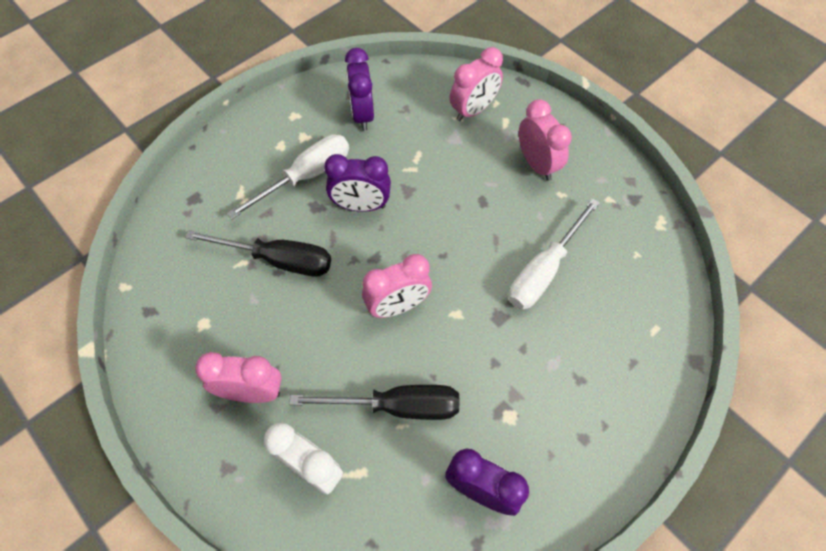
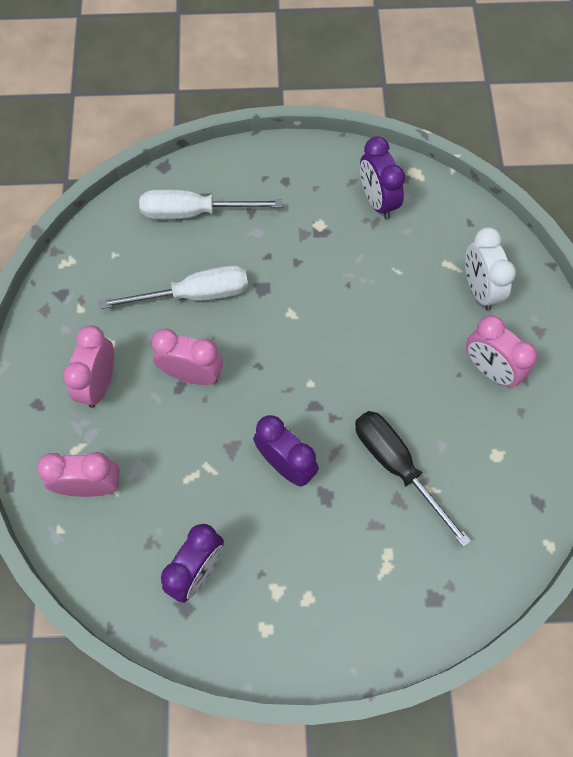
camera: 140 degrees left, 5 degrees up
white screwdriver [227,134,349,220] -> white screwdriver moved to [139,189,282,220]
black screwdriver [289,385,459,420] -> none
pink clock [362,254,432,318] -> pink clock moved to [151,329,223,385]

